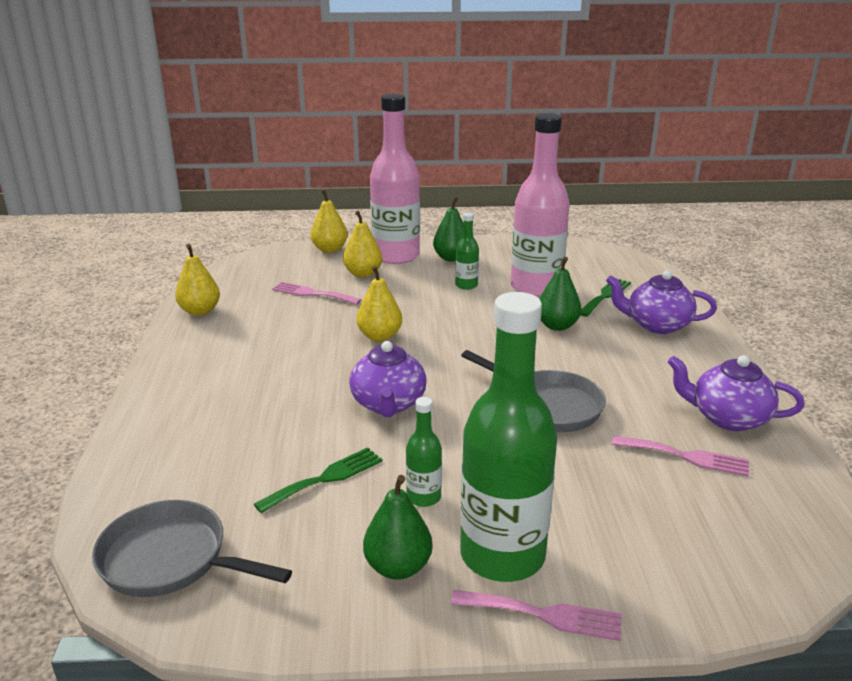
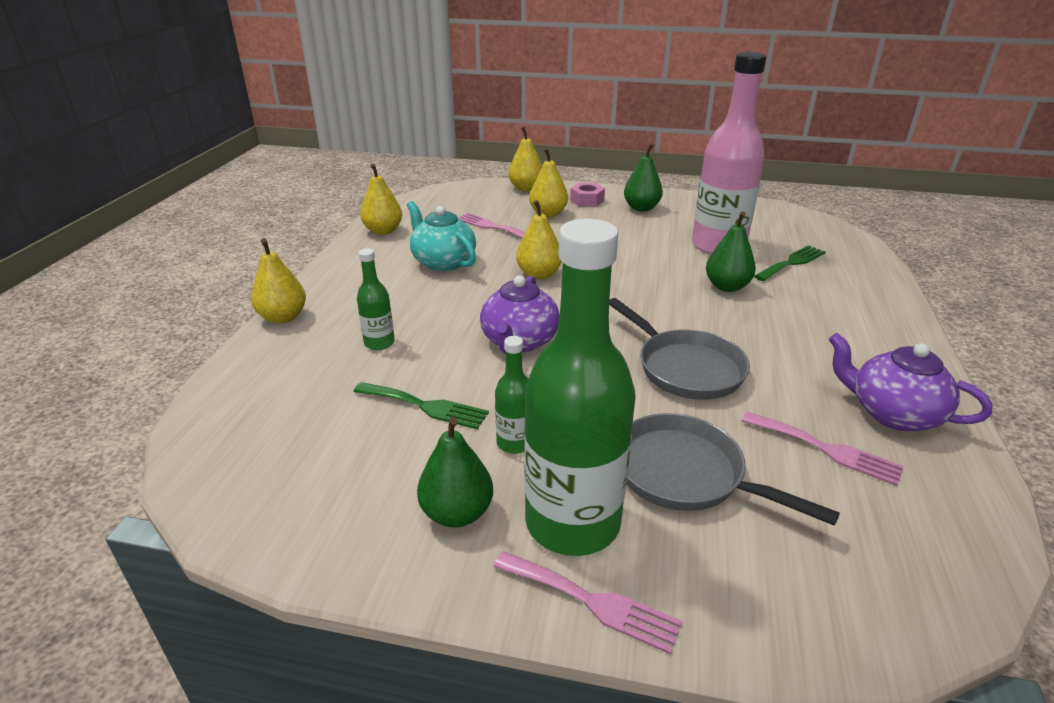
camera: 15 degrees right, 5 degrees up
grey pan [92,500,292,597] -> grey pan moved to [627,413,840,526]
green fork [254,447,383,513] -> green fork turned 45 degrees clockwise [353,382,489,429]
pink bottle [370,94,420,264] -> pink nut [570,183,605,207]
green bottle [455,212,479,290] -> green bottle moved to [357,249,395,350]
purple teapot [606,270,717,334] -> none
none -> yellow pear [251,238,306,324]
none -> turquoise teapot [407,201,476,271]

